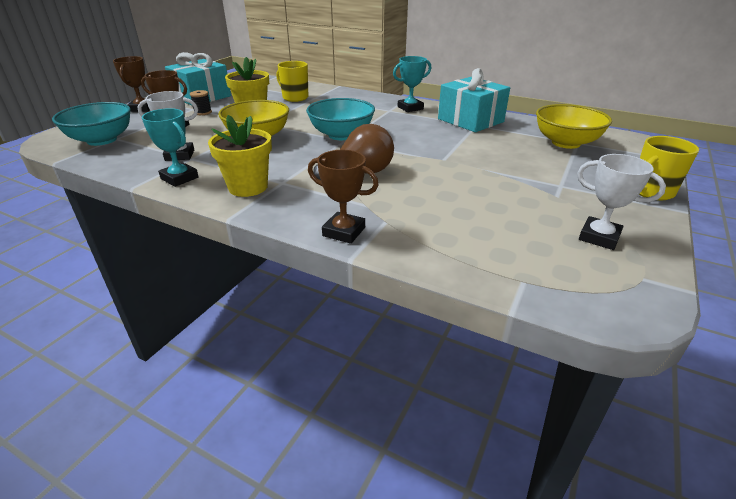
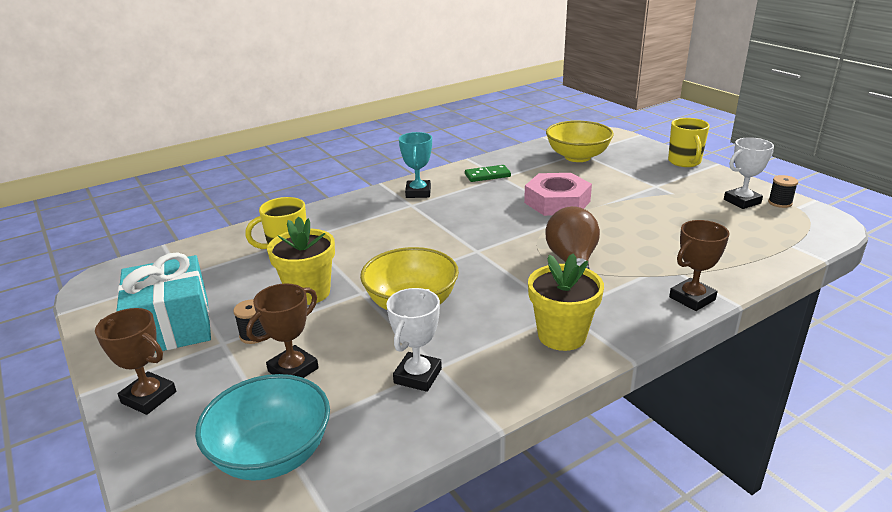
camera: 60 degrees left, 5 degrees down
turquoise trophy [142,108,199,187] -> none
turquoise bowl [306,98,375,140] -> none
turquoise gift [438,68,510,132] -> green domino [465,165,511,182]
none -> pink nut [524,173,592,216]
none -> black spool [768,175,798,208]

